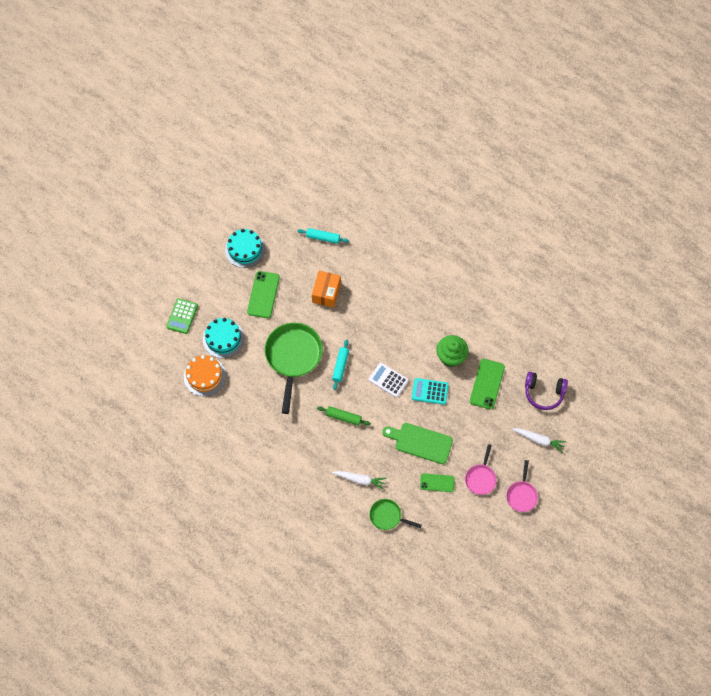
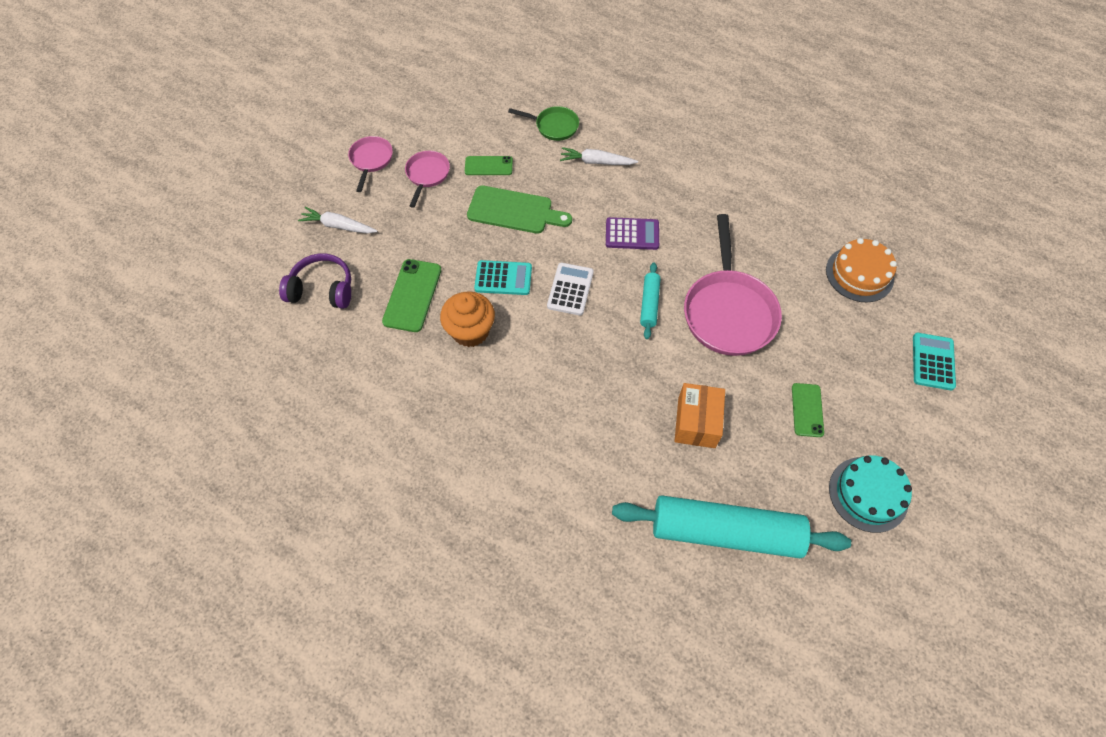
camera: 175 degrees right, 5 degrees down
green calculator [166,298,198,334] -> turquoise calculator [913,333,956,390]
turquoise cake [203,318,244,358] -> none
green phone [247,271,280,318] -> green phone [792,383,824,437], size x0.65
green pan [264,323,323,414] -> pink pan [684,214,782,356]
turquoise rolling pin [297,228,349,244] -> turquoise rolling pin [612,495,851,558], size x2.22
green rolling pin [317,406,371,426] -> purple calculator [606,217,659,250]
white calculator [369,363,408,398] -> white calculator turned 105 degrees counterclockwise [547,263,594,316]
green cupcake [436,335,469,367] -> orange cupcake [440,292,495,347]

